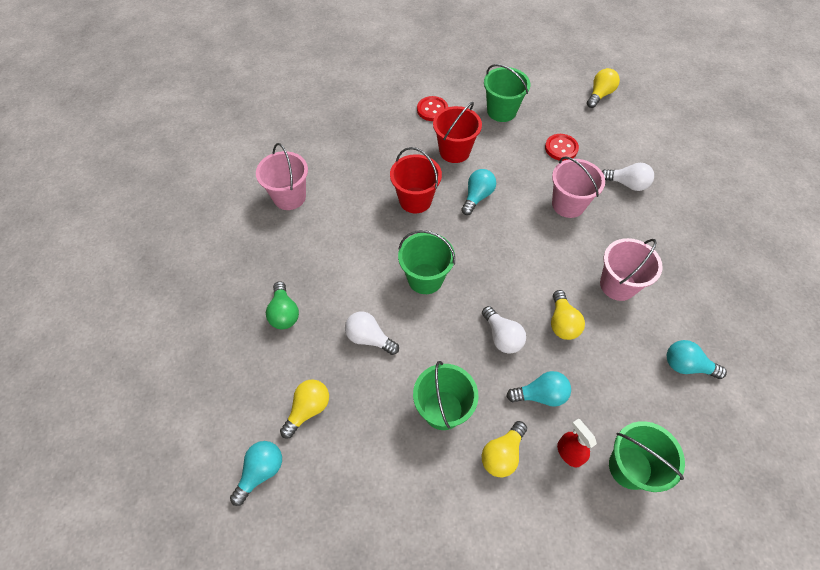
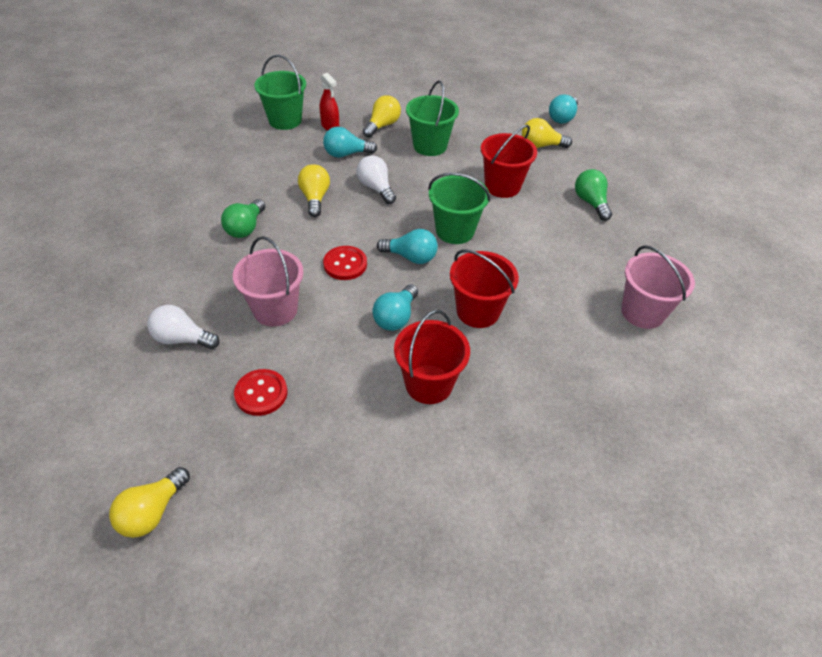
camera: 175 degrees right, 10 degrees down
yellow light bulb [280,379,329,439] -> yellow light bulb turned 60 degrees clockwise [522,118,572,148]
white light bulb [345,312,399,355] -> red bucket [481,125,537,198]
red button [417,96,448,121] -> red button moved to [323,246,367,280]
green bucket [484,64,531,122] -> none
pink bucket [600,238,663,301] -> green light bulb [221,199,265,238]
turquoise light bulb [667,340,727,379] -> turquoise light bulb moved to [377,229,438,264]

